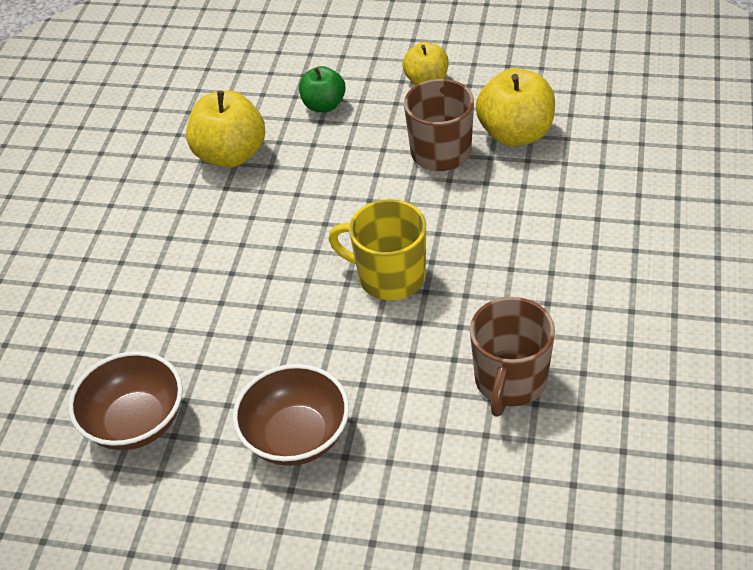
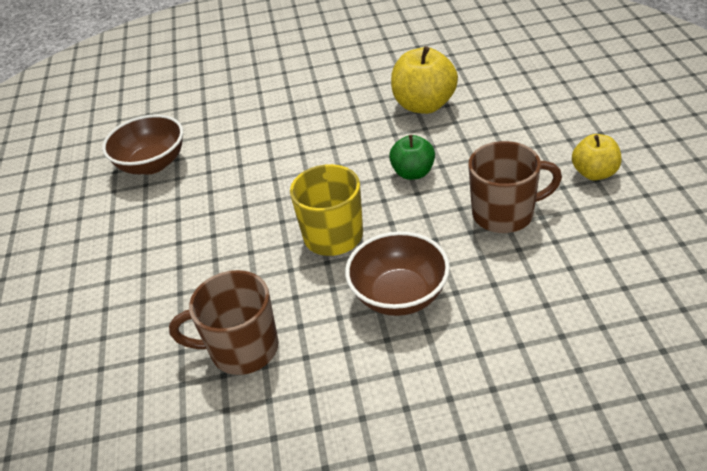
camera: 70 degrees right, 5 degrees down
brown bowl [233,364,349,466] -> brown bowl moved to [345,231,450,316]
green apple [299,66,346,112] -> green apple moved to [389,135,435,180]
yellow apple [476,68,555,146] -> none

